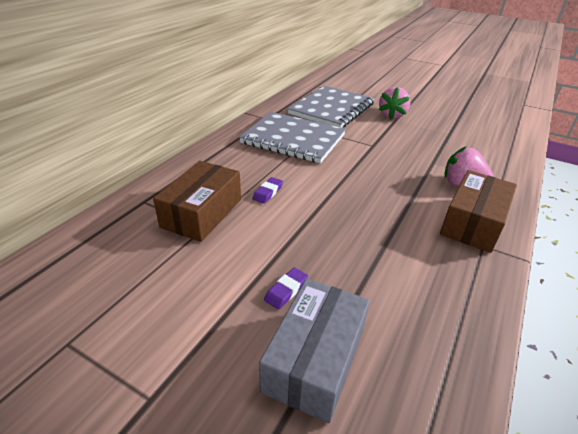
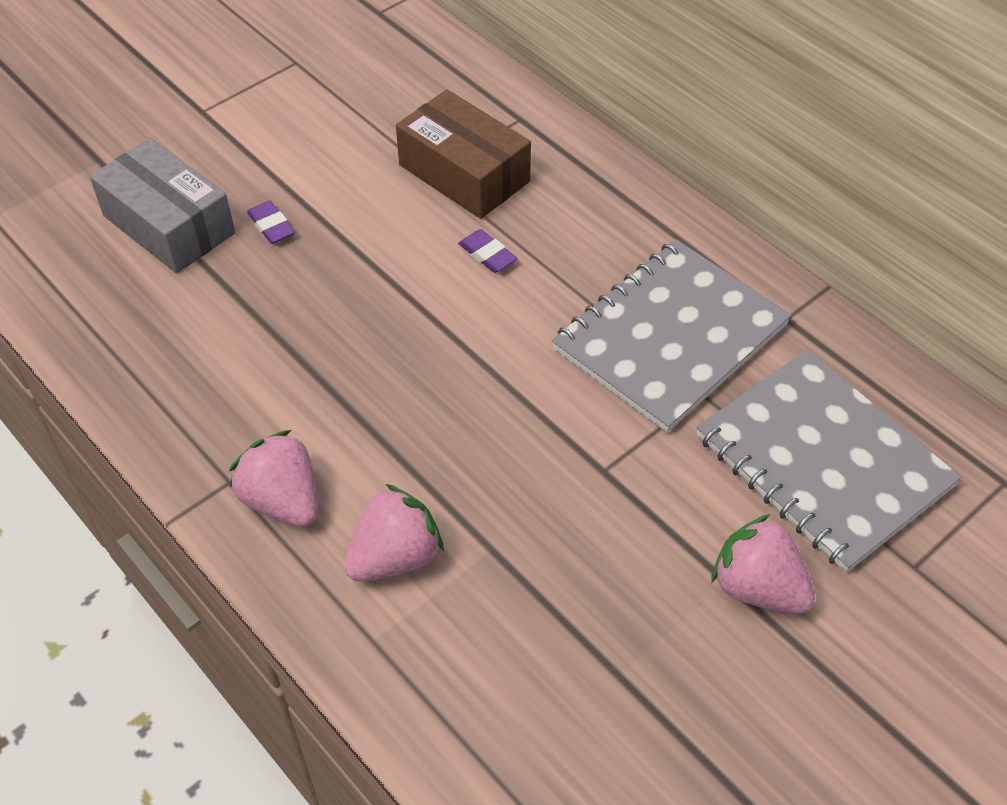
camera: 110 degrees right, 15 degrees up
brown box [440,170,517,253] -> pink strawberry [229,430,318,527]

